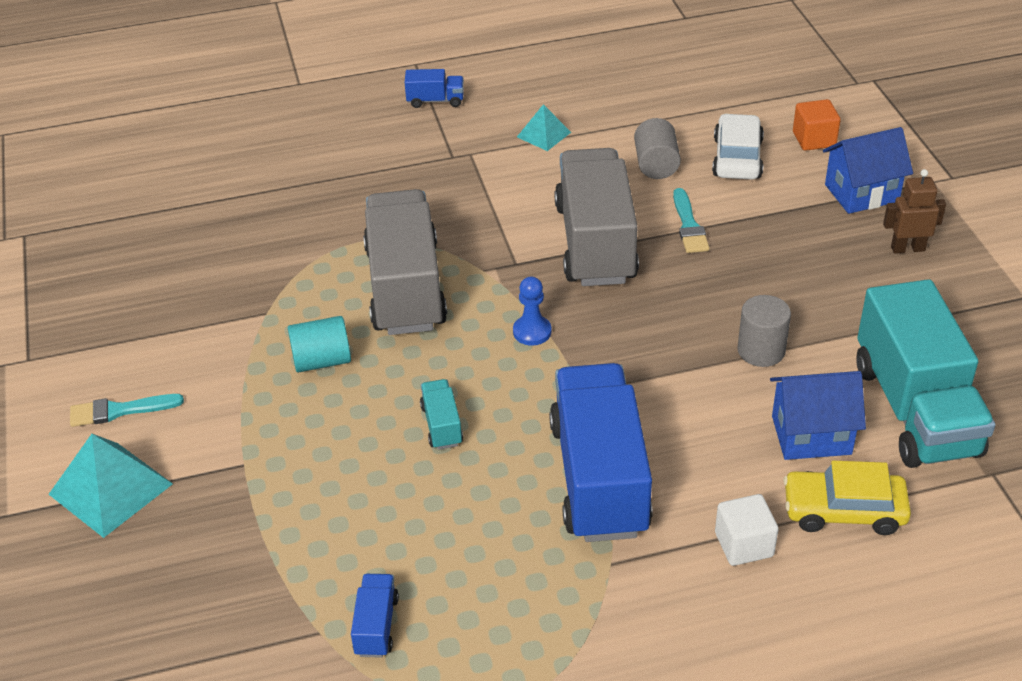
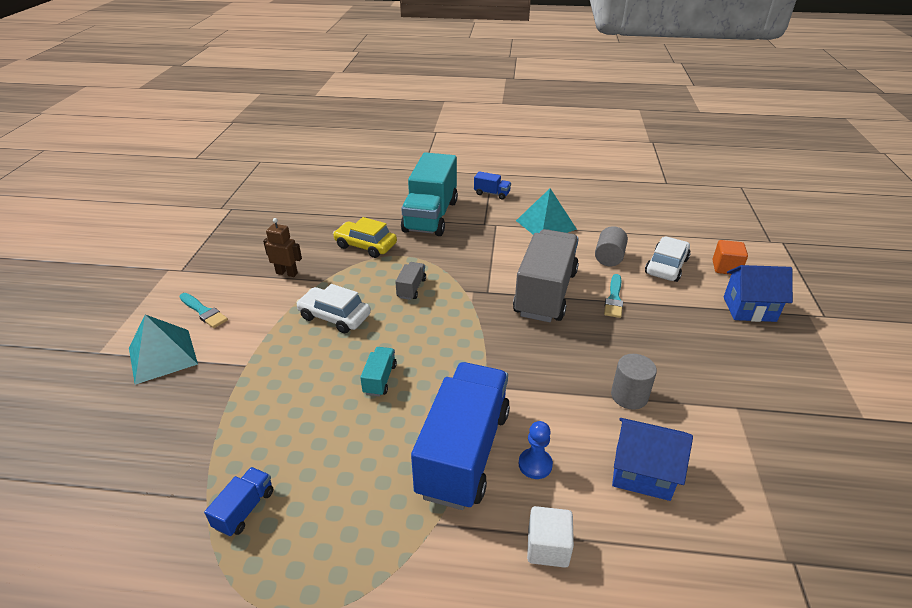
camera: 20 degrees right, 5 degrees down
turquoise brush [70,394,184,427] -> turquoise brush turned 150 degrees counterclockwise [179,293,228,328]
turquoise cylinder [288,316,351,373] -> white car [296,284,371,333]
grey truck [363,189,447,335] -> grey truck [395,262,426,300], size x0.42
blue pawn [513,277,551,346] -> blue pawn moved to [518,421,553,479]
turquoise pyramid [517,104,571,151] -> turquoise pyramid [516,188,577,234], size x1.74
yellow car [783,461,911,535] -> yellow car moved to [333,217,397,258]
turquoise truck [856,279,995,468] -> turquoise truck moved to [401,152,458,236]
brown robot [883,169,946,254] -> brown robot moved to [263,218,302,277]

